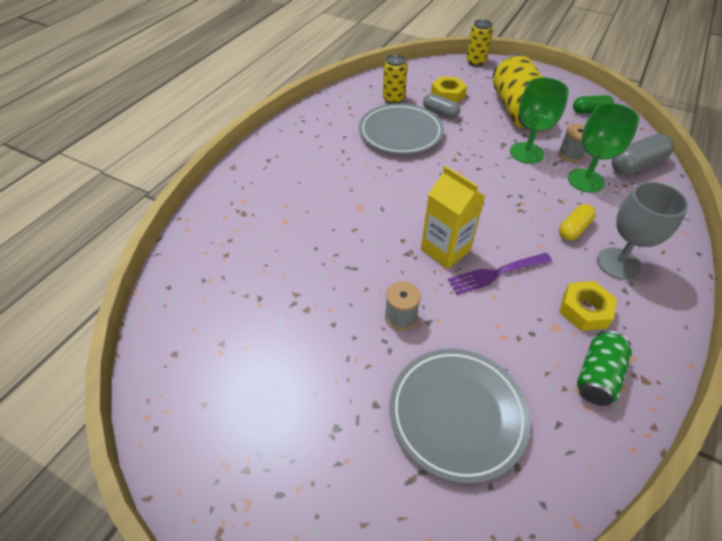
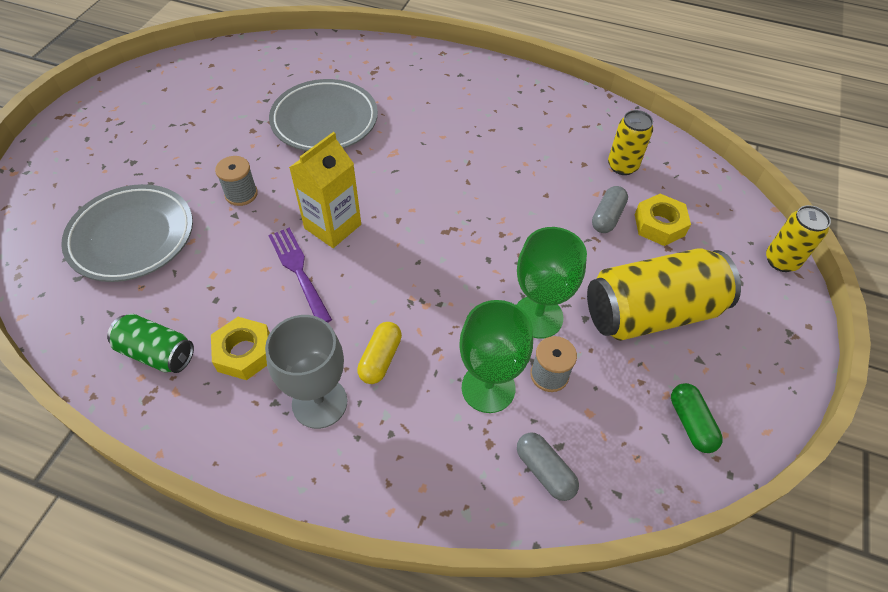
camera: 80 degrees right, 5 degrees up
grey plate [359,103,444,154] -> grey plate moved to [269,79,378,151]
yellow capsule [559,204,596,241] -> yellow capsule turned 75 degrees clockwise [357,322,402,384]
grey capsule [612,134,674,175] -> grey capsule [517,432,579,501], size x0.65

